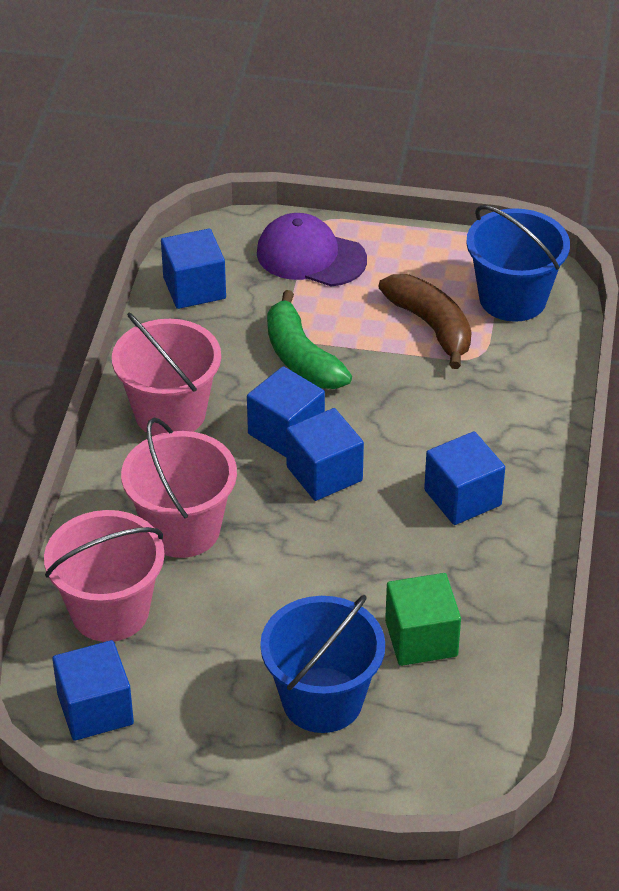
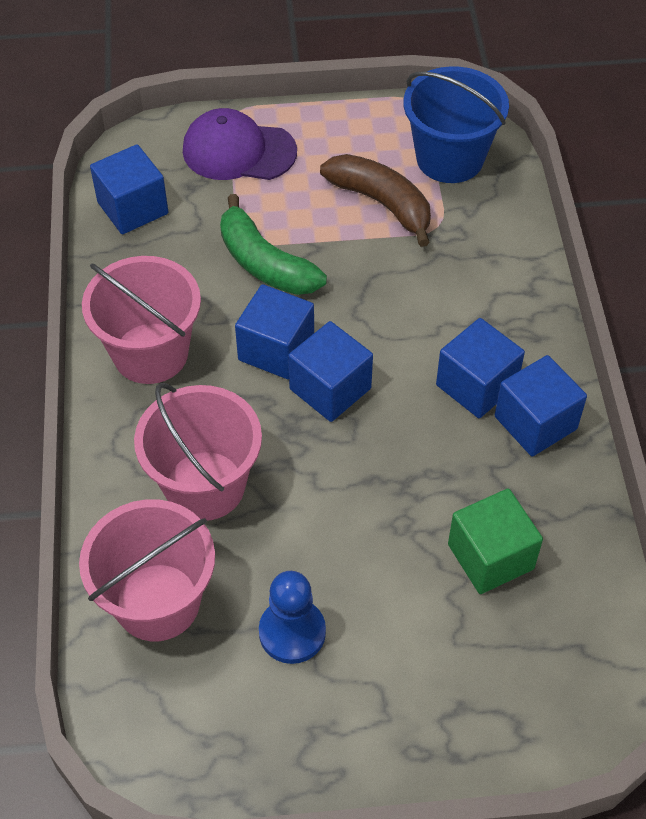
camera: 15 degrees left, 10 degrees up
blue cube [52,640,134,741] -> blue cube moved to [495,355,587,457]
blue bucket [260,595,385,733] -> none
none -> blue pawn [259,571,326,664]

